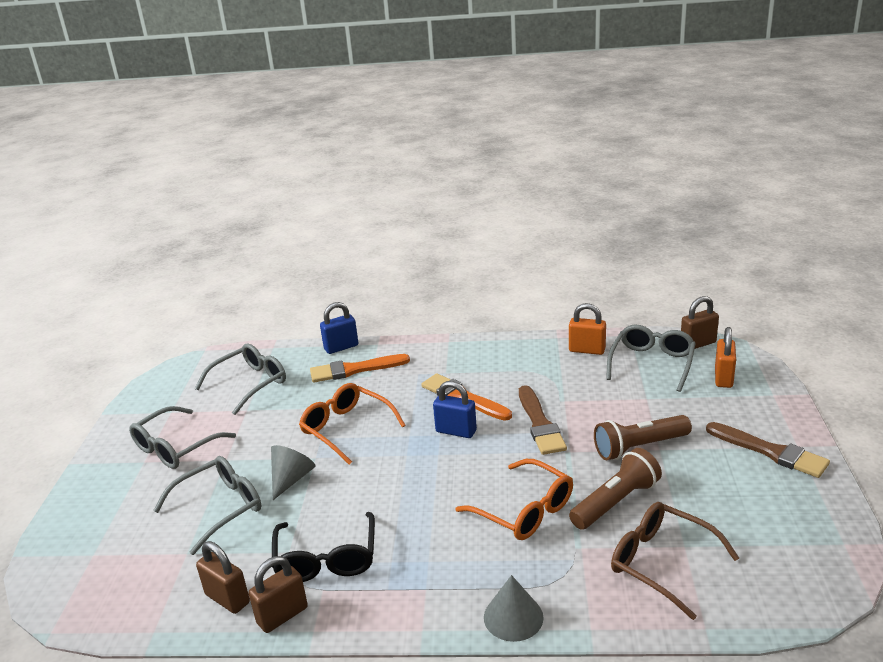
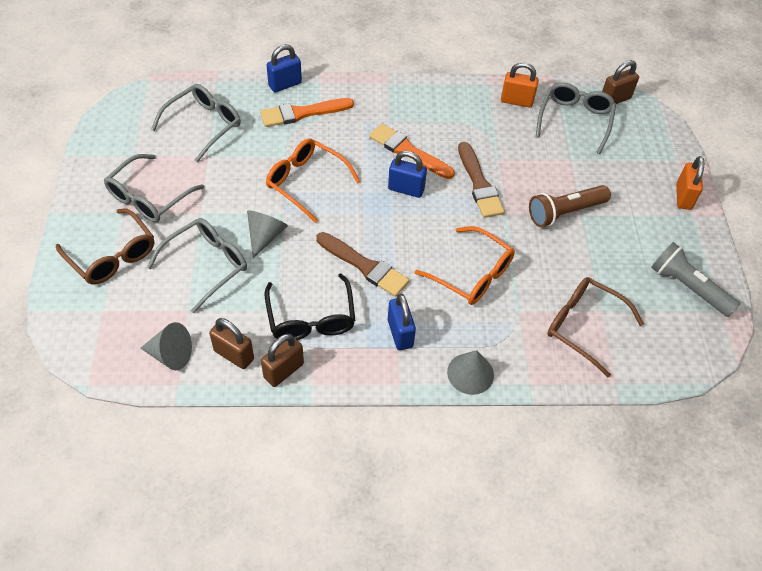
camera: 10 degrees left, 25 degrees up
brown flashlight [569,448,662,530] -> none
brown brush [706,422,830,478] -> brown brush moved to [316,232,409,297]
orange padlock [715,327,736,388] -> orange padlock moved to [676,156,704,210]
none -> brown glasses [56,208,154,285]
none -> grey cone [141,322,192,370]
none -> blue padlock [388,294,416,350]
none -> grey flashlight [651,242,740,317]

